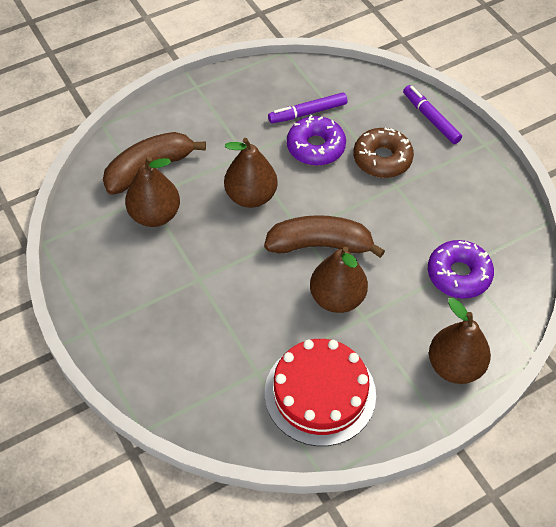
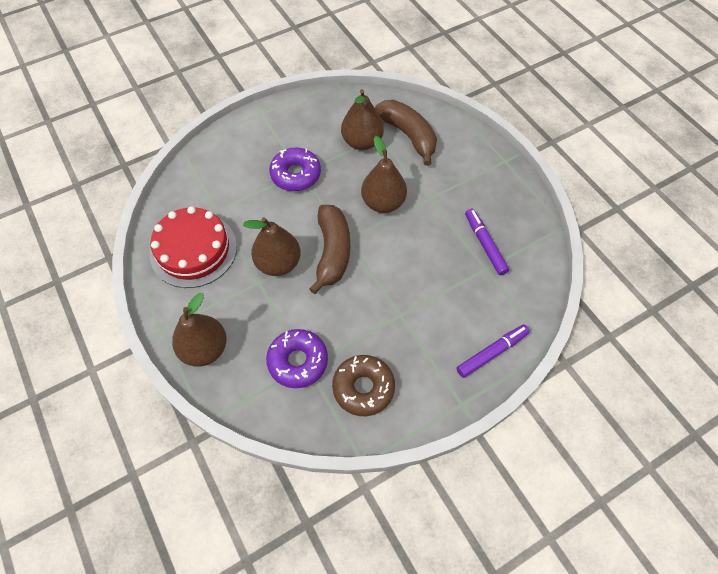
camera: 90 degrees right, 5 degrees up
purple donut [287,115,346,166] -> purple donut moved to [269,147,321,191]
brown donut [353,128,414,178] -> brown donut moved to [332,355,395,416]

